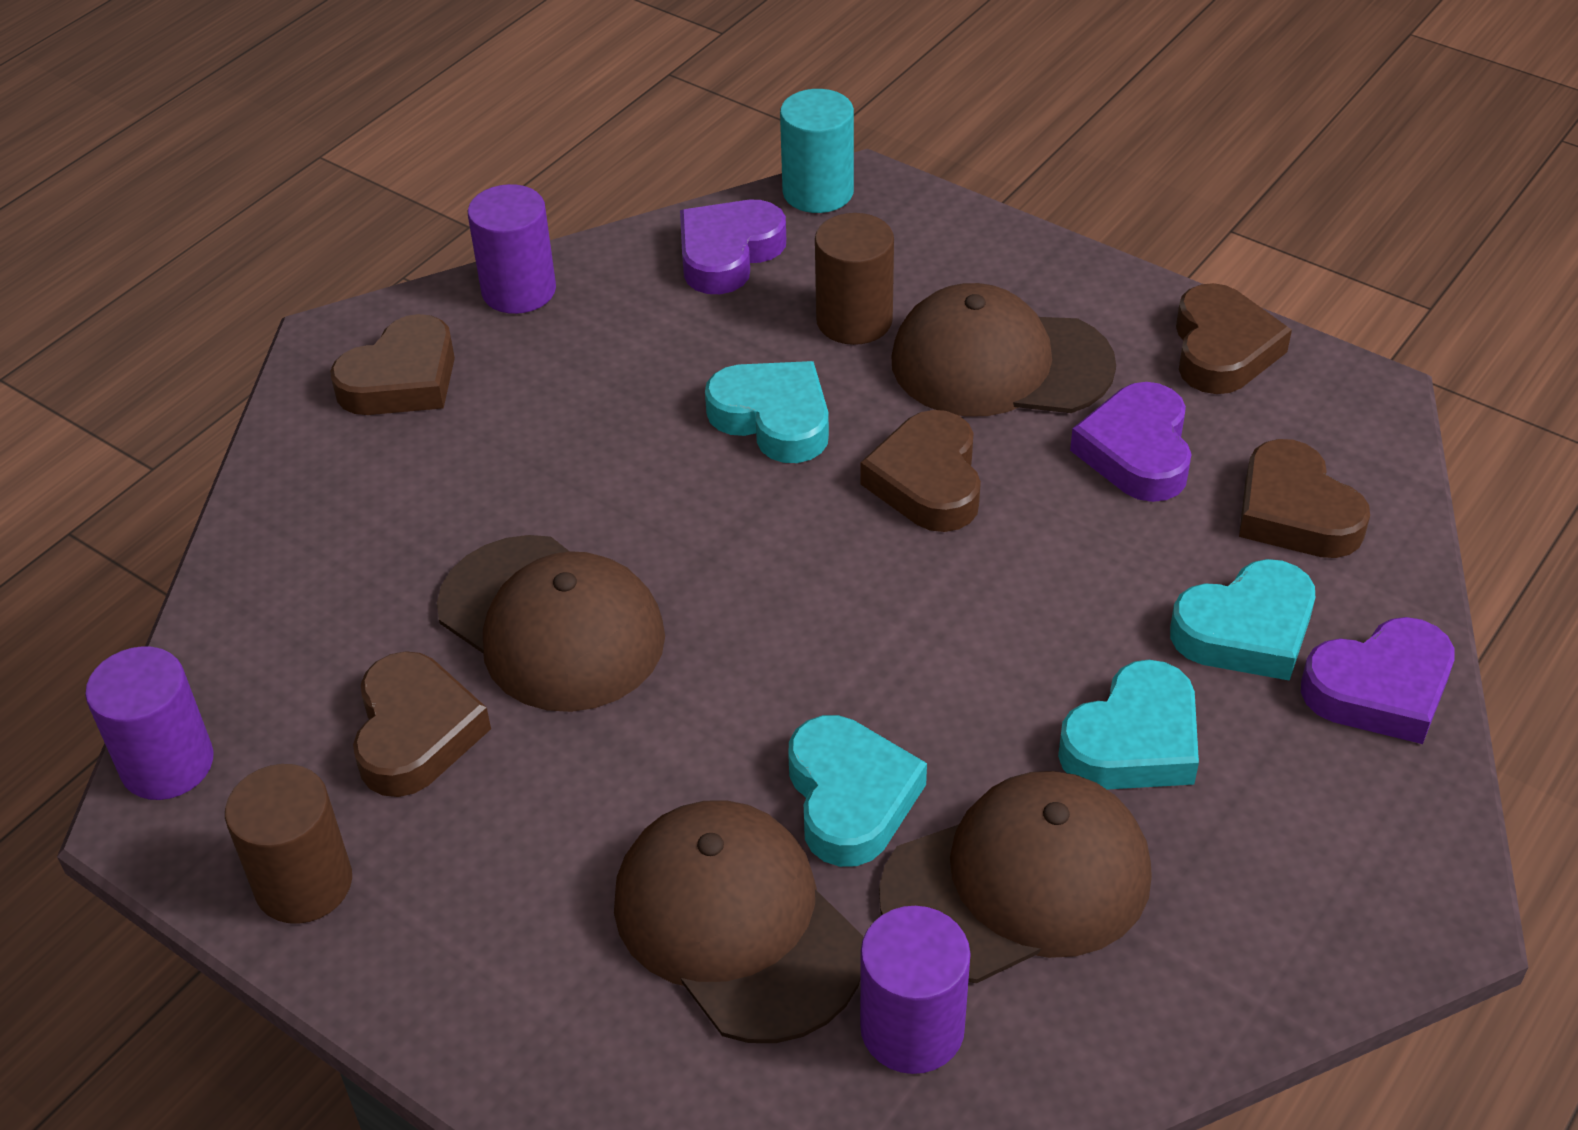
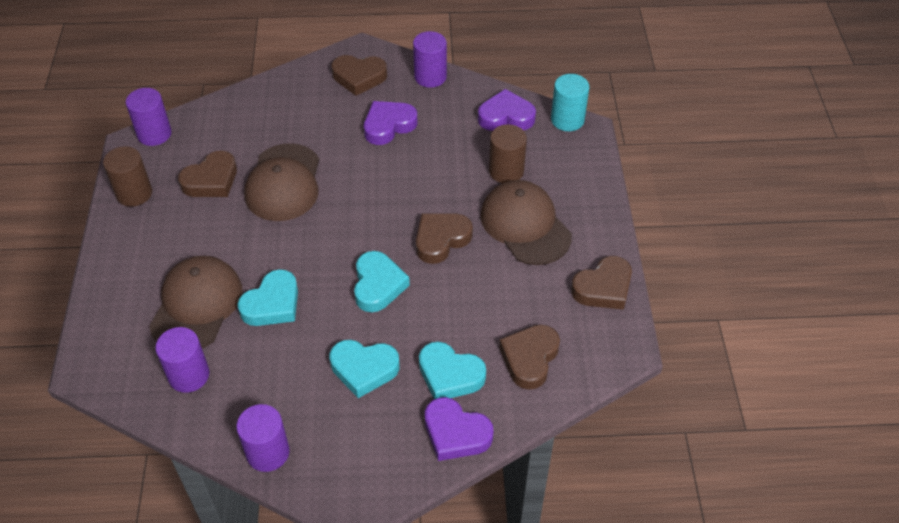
camera: 50 degrees right, 5 degrees up
turquoise heart [705,361,829,463] -> turquoise heart moved to [354,251,410,312]
brown cap [879,771,1152,983] -> none
purple heart [1070,382,1192,502] -> purple heart moved to [364,101,418,145]
none -> purple cylinder [236,404,289,472]

